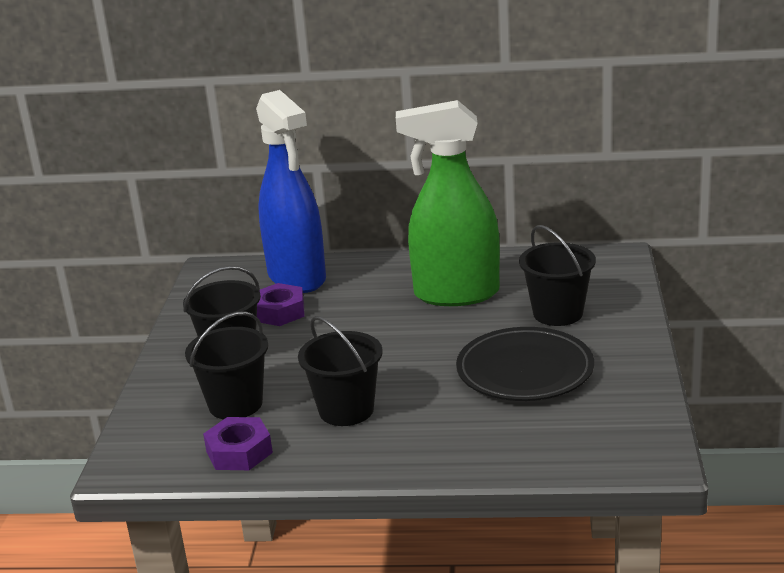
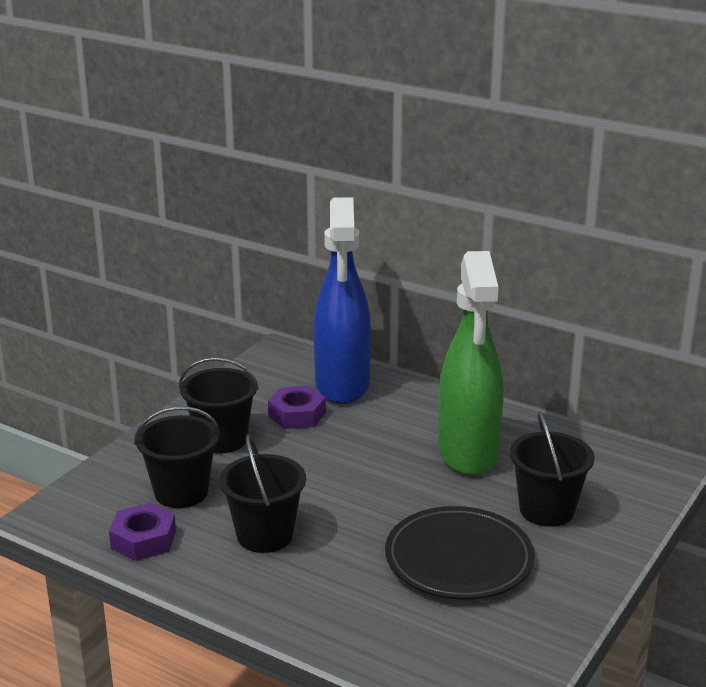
camera: 25 degrees right, 0 degrees up
green spray bottle [396,100,500,306] -> green spray bottle turned 120 degrees counterclockwise [438,251,503,476]

